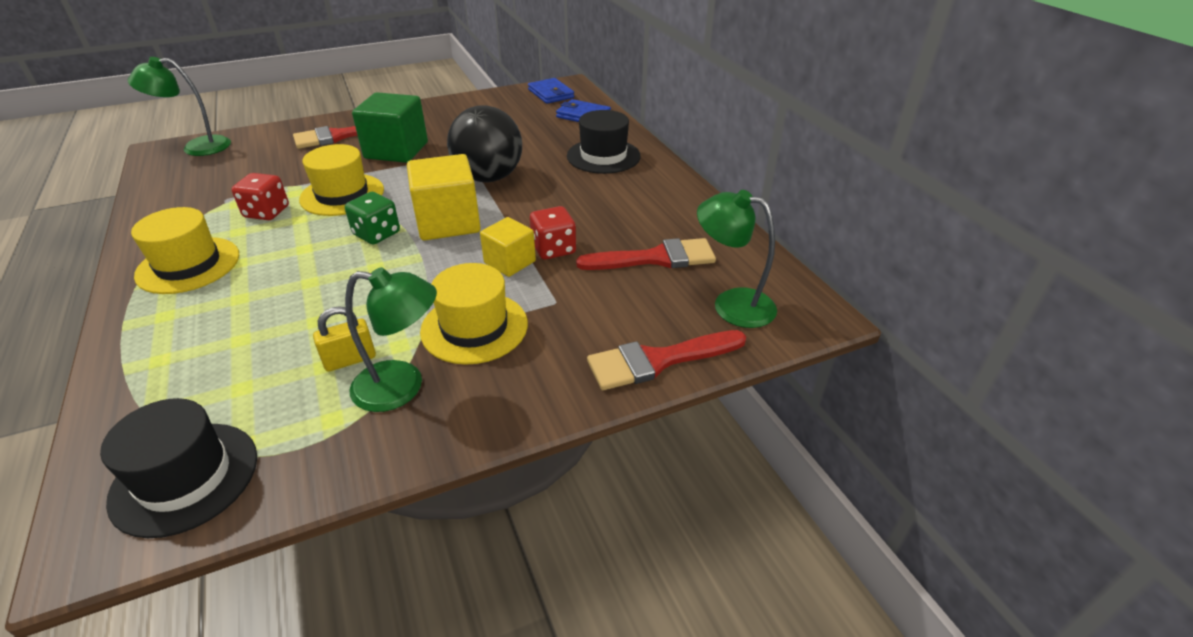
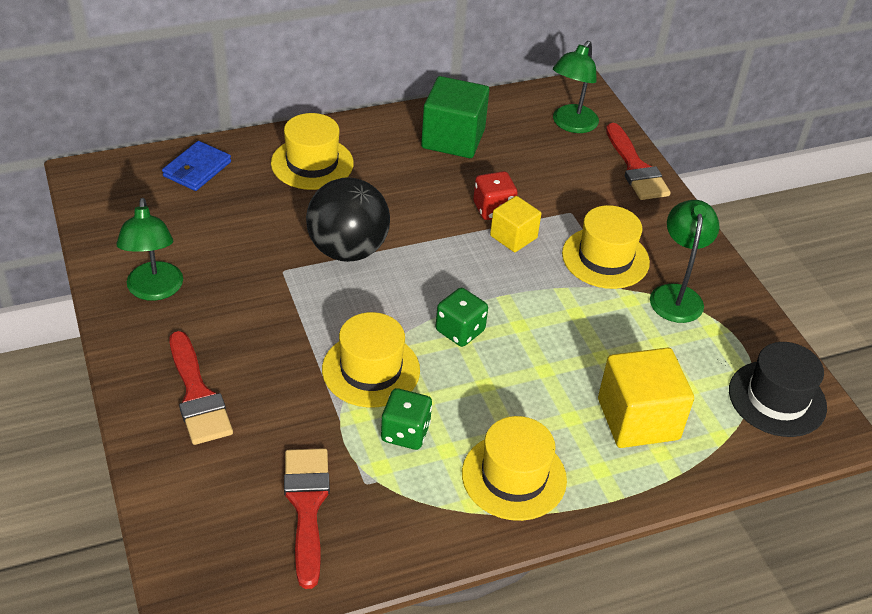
camera: 90 degrees left, 5 degrees up
green lamp [128,57,231,156] -> green lamp moved to [117,198,183,301]
red dice [231,173,289,220] -> green dice [381,388,432,450]
yellow padlock [313,306,376,372] -> none
green cube [352,92,428,163] -> green cube moved to [421,76,489,158]
yellow cube [407,154,481,241] -> yellow cube moved to [598,348,694,448]
blue wallet [528,78,574,104] -> none
black hat [567,110,641,174] -> yellow hat [271,113,354,190]
red brush [576,238,716,270] -> red brush moved to [284,448,330,589]

